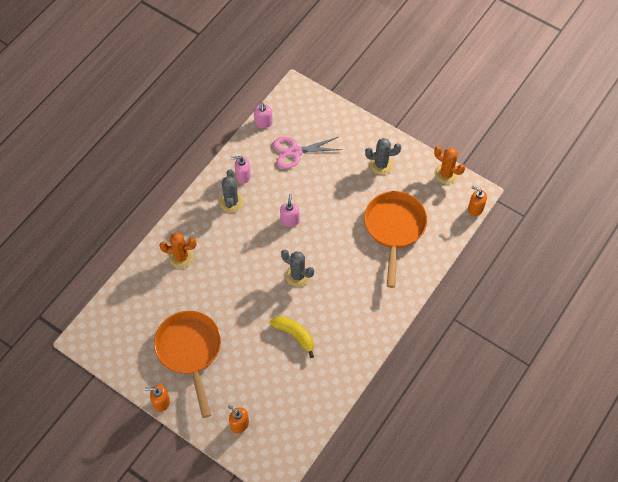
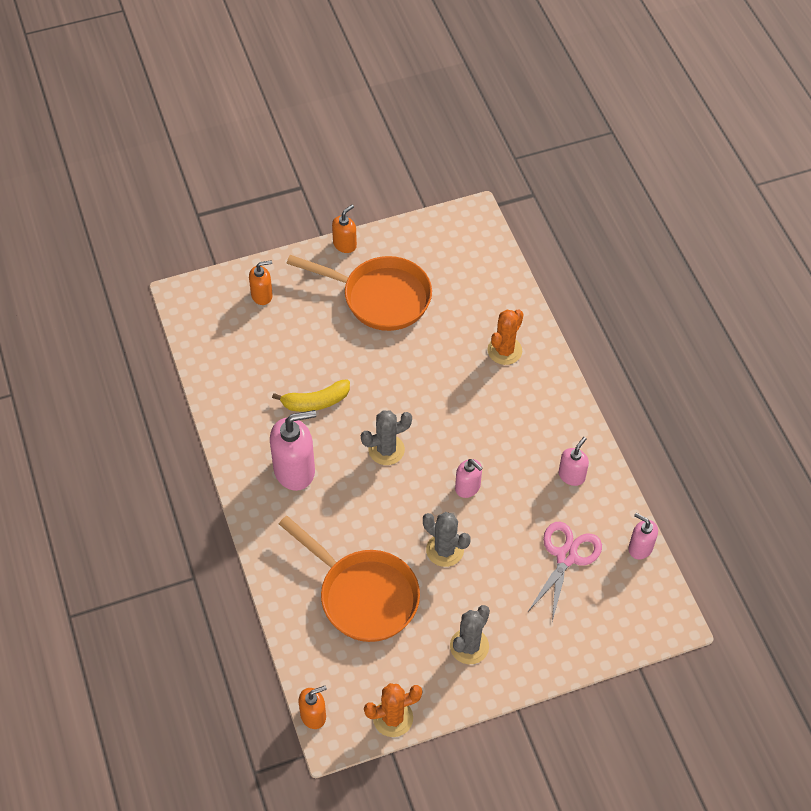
camera: 125 degrees right, 5 degrees down
grey cactus [219,169,244,213] -> grey cactus moved to [423,512,471,567]
none -> pink soap dispenser [270,410,316,491]

